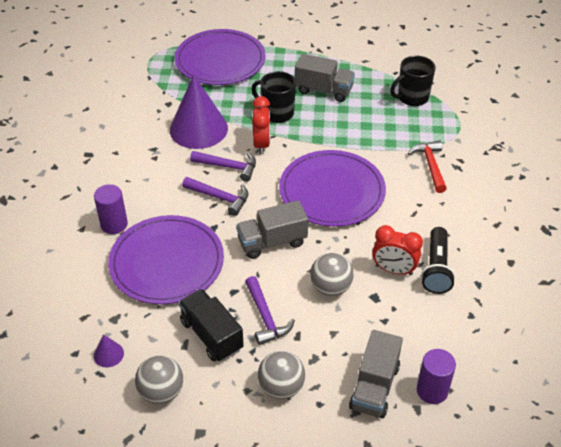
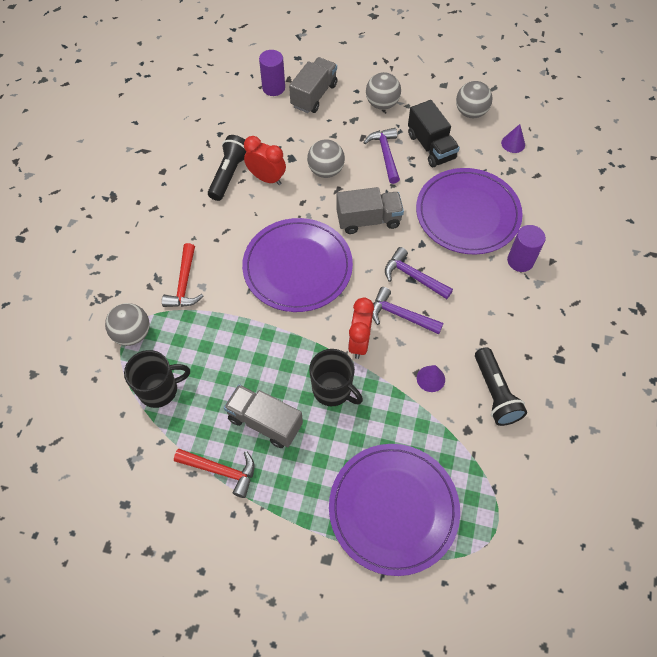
camera: 170 degrees left, 15 degrees up
purple cone [170,75,228,149] -> purple cone [417,365,445,392], size x0.41
none -> grey ball [105,303,150,346]
none -> red hammer [174,449,254,498]
none -> black flashlight [475,347,527,426]

